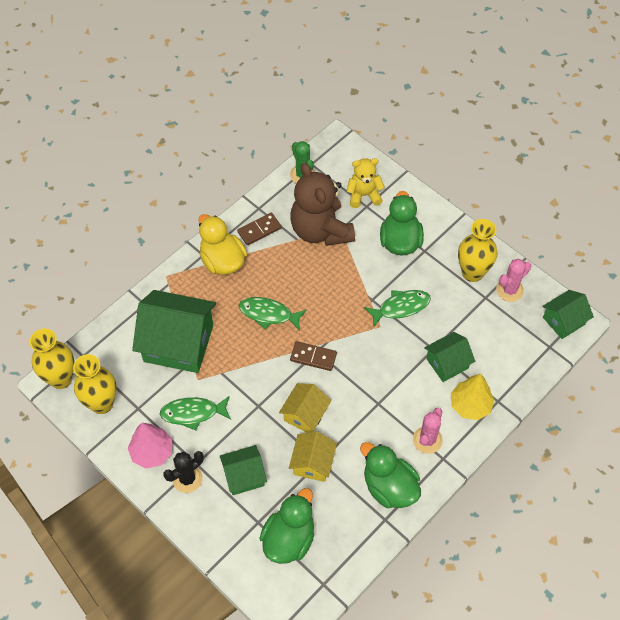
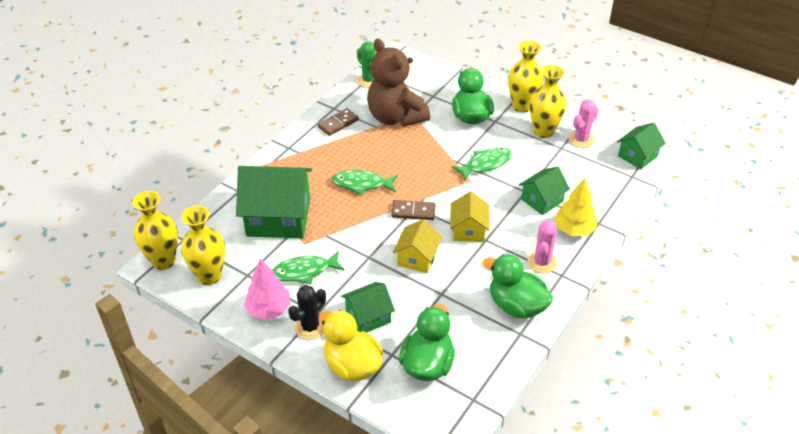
camera: 10 degrees left, 15 degrees down
yellow duck [198,214,247,275] -> yellow duck moved to [319,310,383,381]
yellow house [289,431,337,482] -> yellow house moved to [450,191,490,242]
yellow teddy bear [347,158,385,208] -> none
none -> yellow vase [508,40,544,113]

